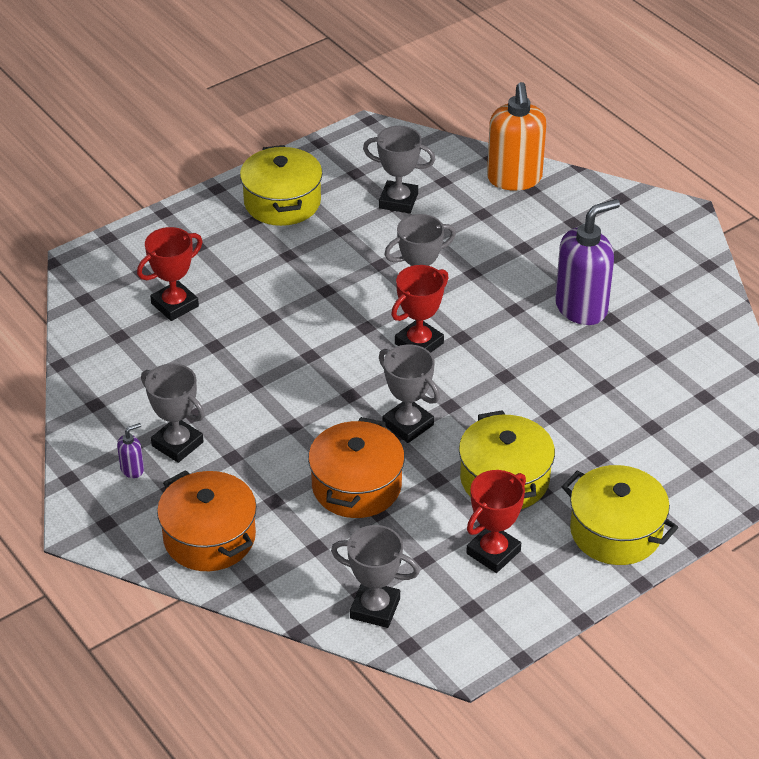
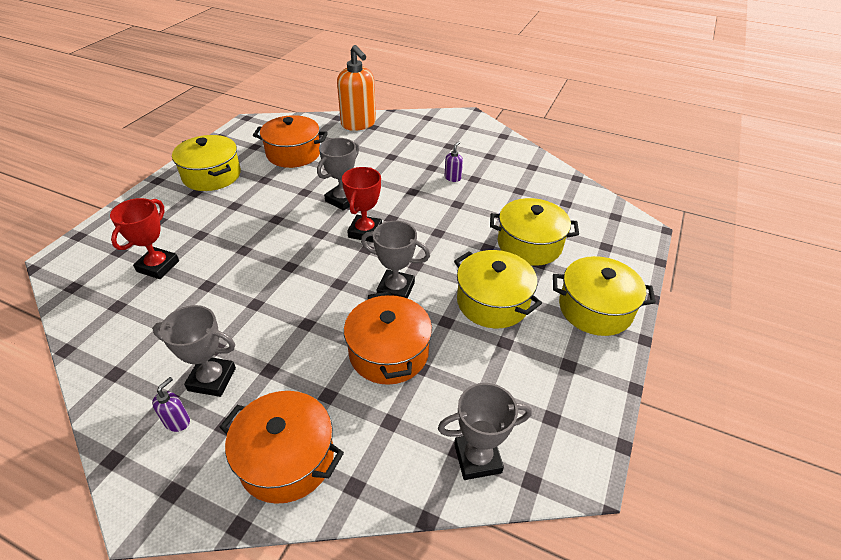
camera: 30 degrees left, 0 degrees up
grey trophy [363,126,435,213] -> orange pot [253,115,328,168]
red trophy [466,470,526,573] -> none
purple soap dispenser [555,199,620,325] -> purple soap dispenser [444,141,463,182], size x0.43
none -> yellow pot [490,198,579,266]

